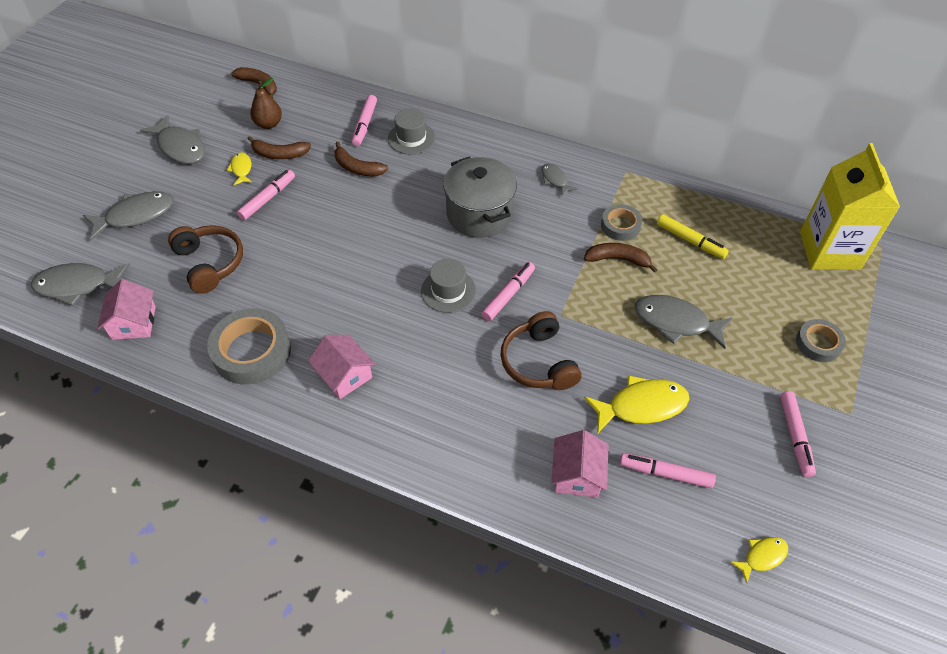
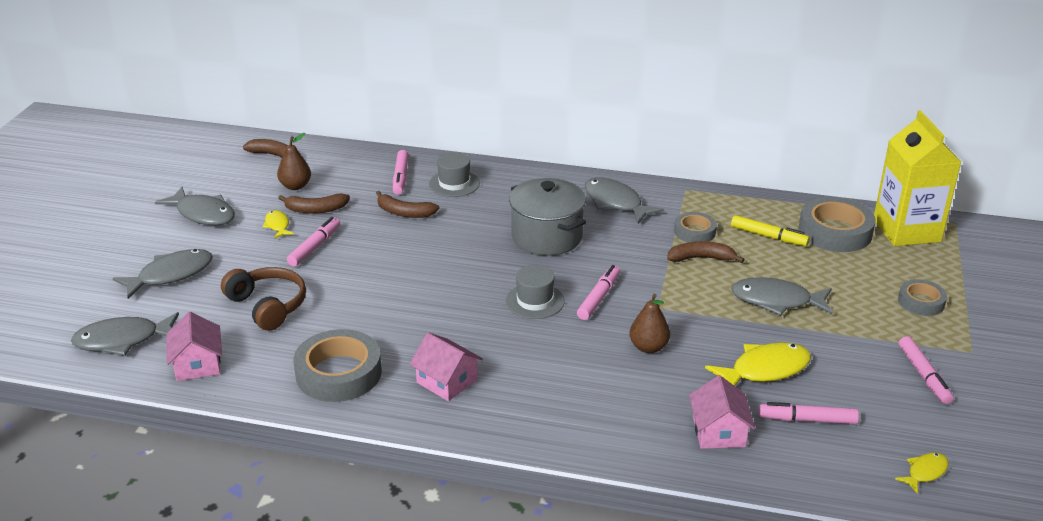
camera: 10 degrees left, 20 degrees down
brown headphones [500,311,582,390] -> brown pear [629,294,670,353]
grey fish [541,164,577,196] -> grey fish [585,177,664,224], size x1.86
none -> grey tape [799,197,876,252]

